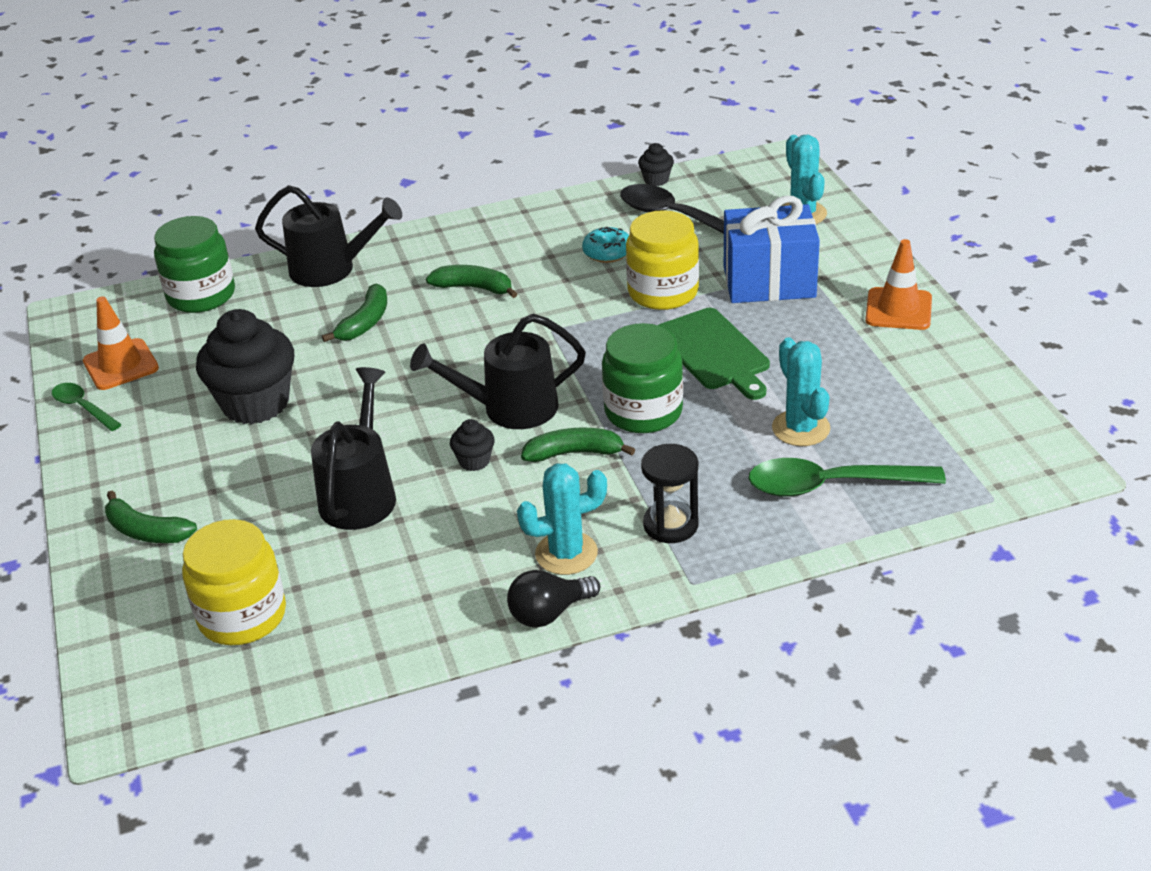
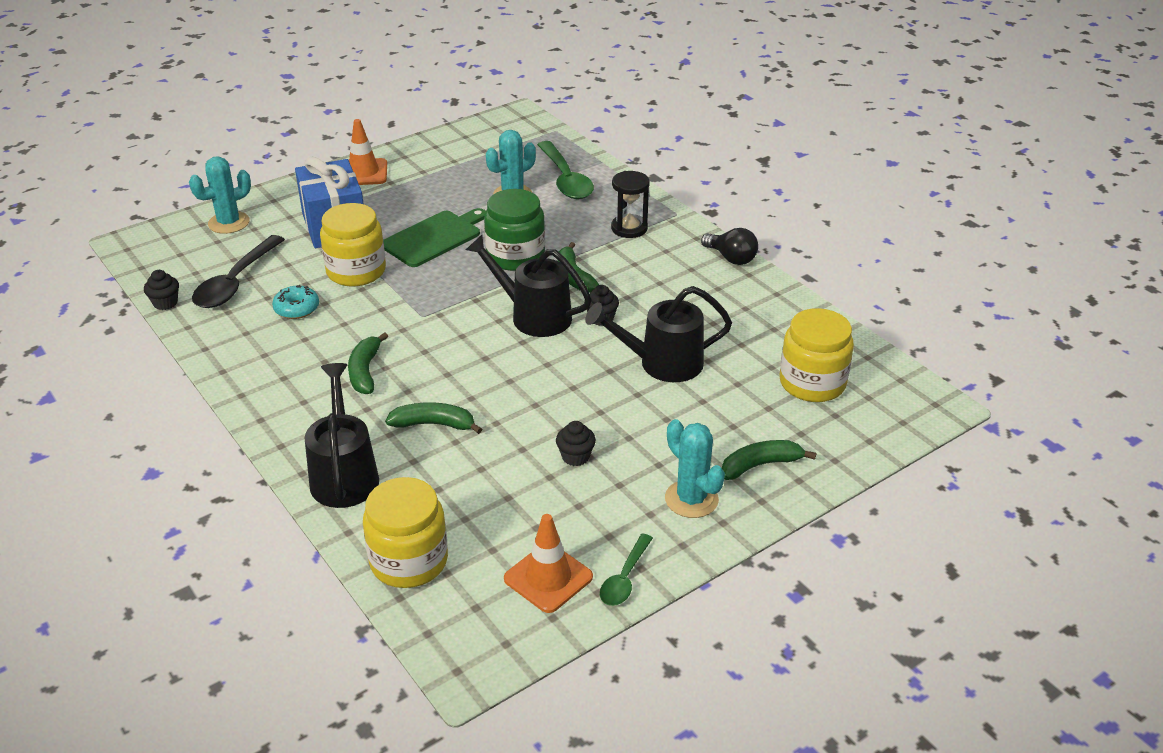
camera: 110 degrees left, 0 degrees up
green banana [105,491,197,543] -> green banana turned 120 degrees counterclockwise [722,440,816,480]
green jar [154,216,235,313] -> yellow jar [363,477,448,588]
black cupcake [196,309,294,424] -> black cupcake [556,421,596,466], size x0.44
black watering can [410,314,586,429] -> black watering can turned 150 degrees clockwise [466,235,592,337]
turquoise cactus [517,464,607,575] -> turquoise cactus moved to [665,419,725,518]

